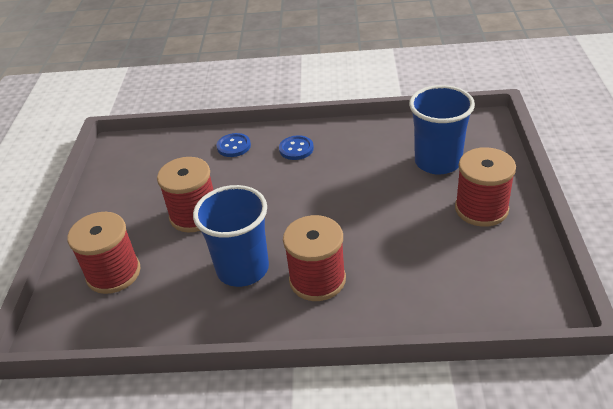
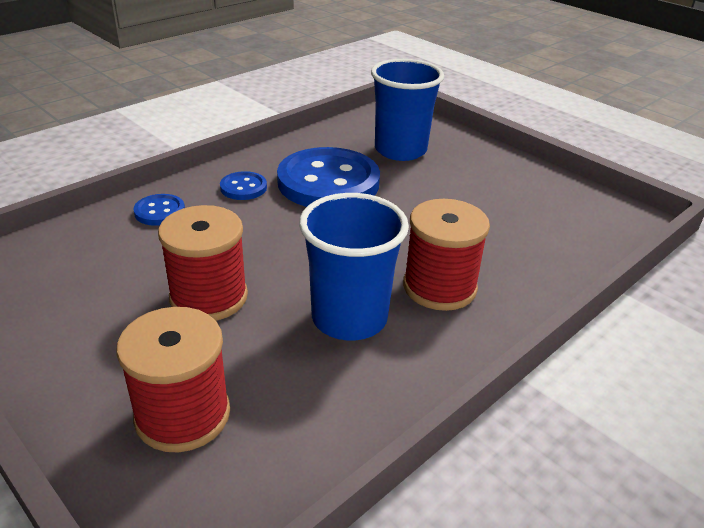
camera: 50 degrees left, 5 degrees down
red spool [455,147,516,227] -> none
none -> blue button [277,147,380,207]

